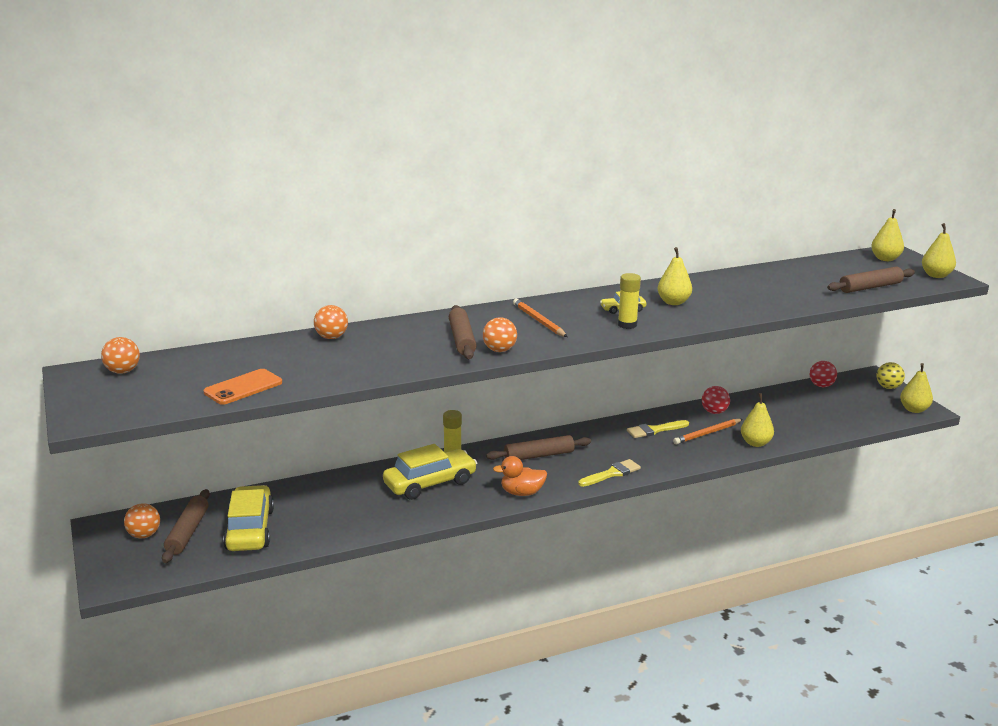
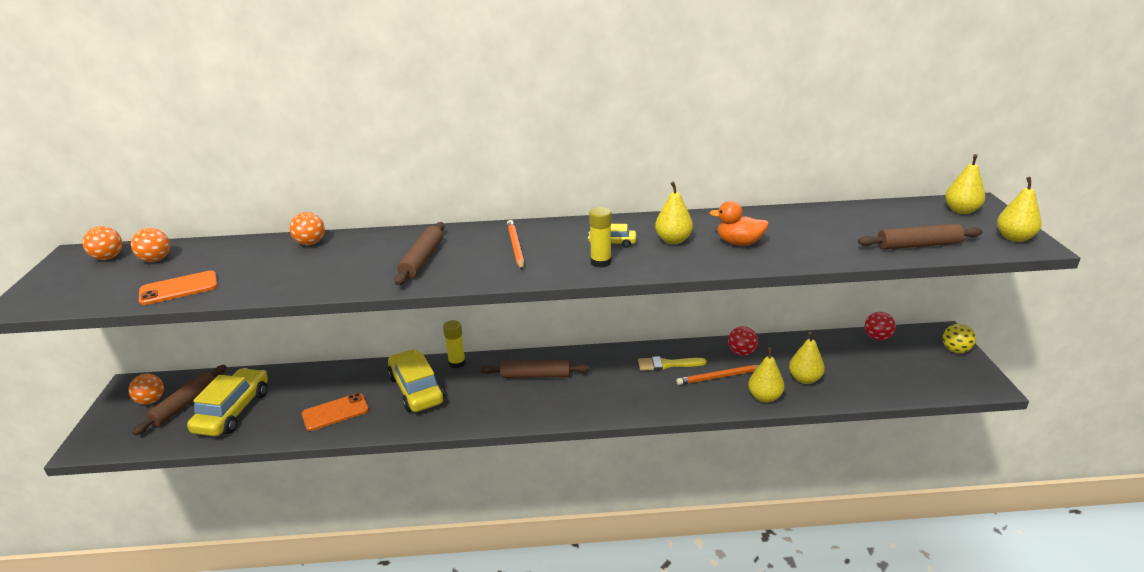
camera: 20 degrees right, 5 degrees up
yellow car [383,444,477,500] -> yellow car turned 105 degrees counterclockwise [388,349,444,412]
orange ball [483,317,517,352] -> orange ball moved to [131,228,170,262]
orange duck [493,456,547,496] -> orange duck moved to [709,201,769,246]
yellow brush [578,459,641,487] -> none
yellow pear [900,363,933,413] -> yellow pear moved to [789,332,825,384]
none -> orange phone [302,393,369,431]

